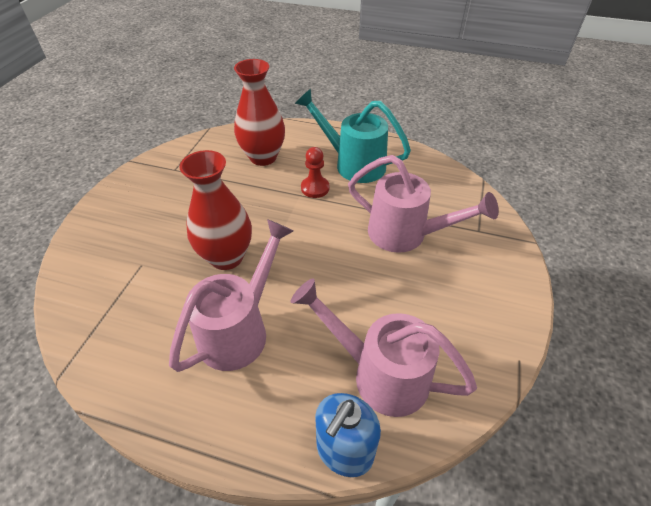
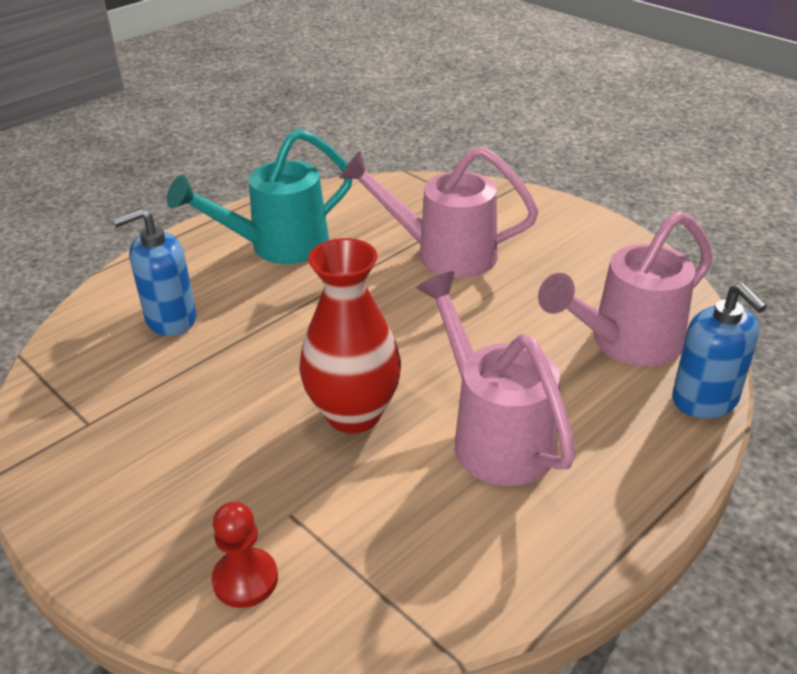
camera: 60 degrees left, 10 degrees down
red vase [234,59,285,166] -> blue soap dispenser [113,208,196,336]
red pawn [301,147,330,198] -> red pawn moved to [211,501,278,608]
pink watering can [348,155,499,253] -> pink watering can turned 135 degrees counterclockwise [340,146,539,278]

